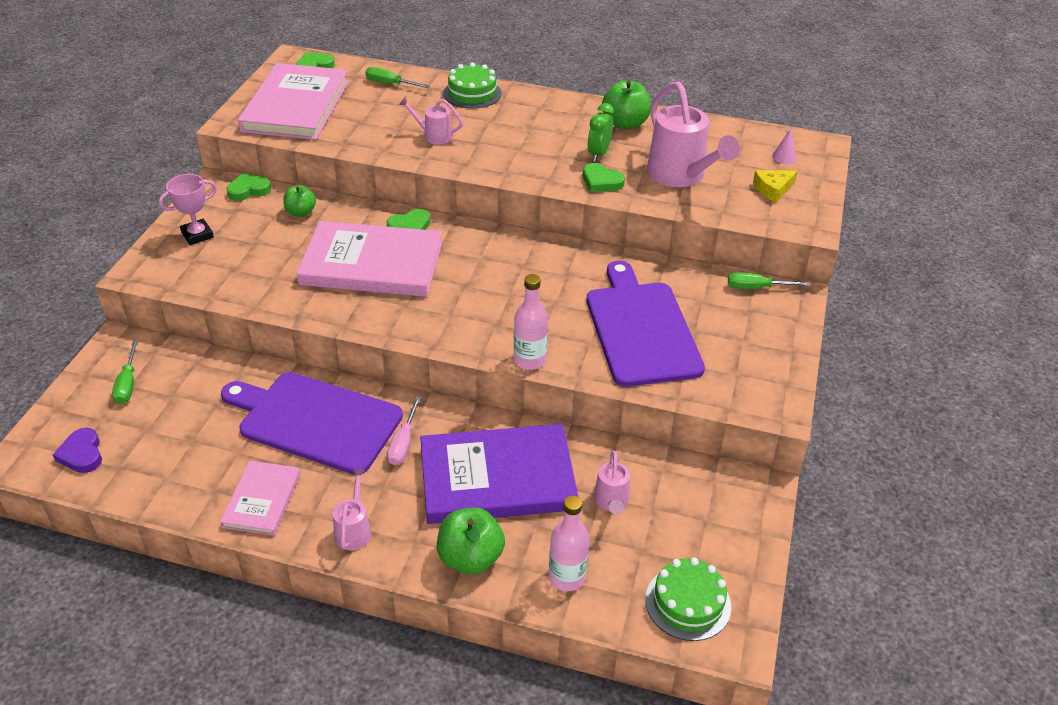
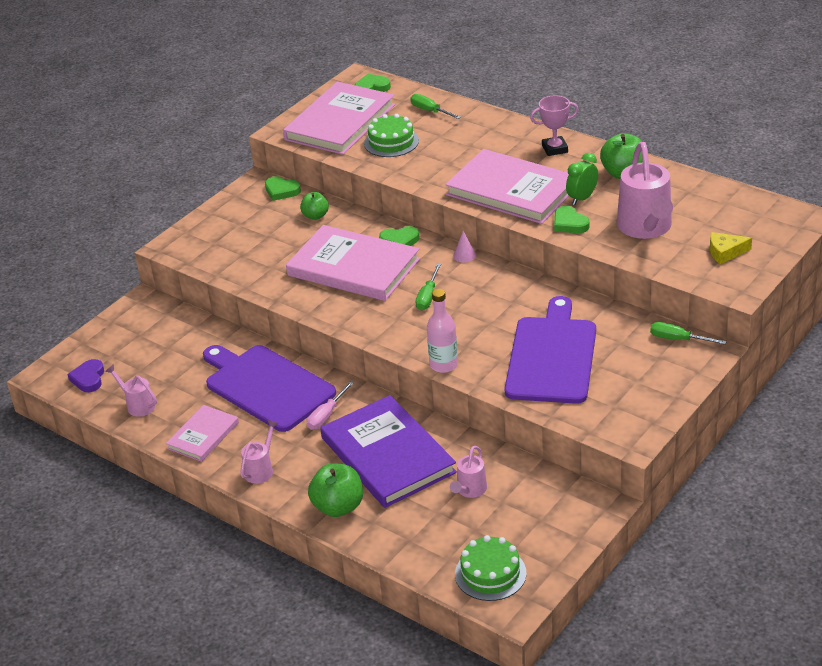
camera: 25 degrees right, 5 degrees down
green screwdriver [112,341,138,404] -> green screwdriver moved to [415,264,441,310]
pink trophy [159,174,217,245] -> pink trophy moved to [530,95,579,156]
green heart [227,173,271,201] -> green heart turned 150 degrees counterclockwise [265,176,301,201]
pink watering can [399,97,463,145] -> pink watering can moved to [105,364,157,417]
purple book [420,424,578,524] -> purple book turned 45 degrees clockwise [320,395,457,508]
green cake [443,62,502,109] -> green cake moved to [364,114,419,157]
pink bottle [549,495,590,591] -> none
pink cone [772,129,797,164] -> pink cone moved to [453,231,476,263]
none -> pink book [445,149,569,224]

